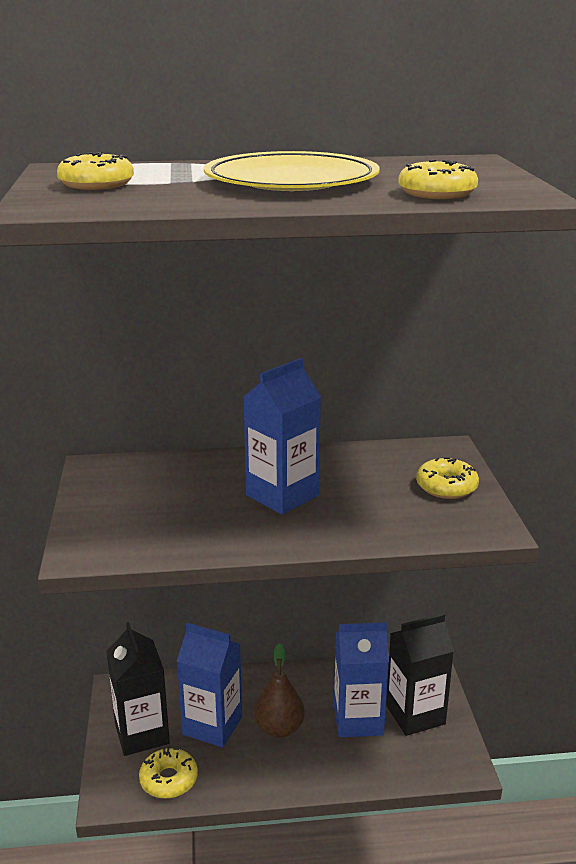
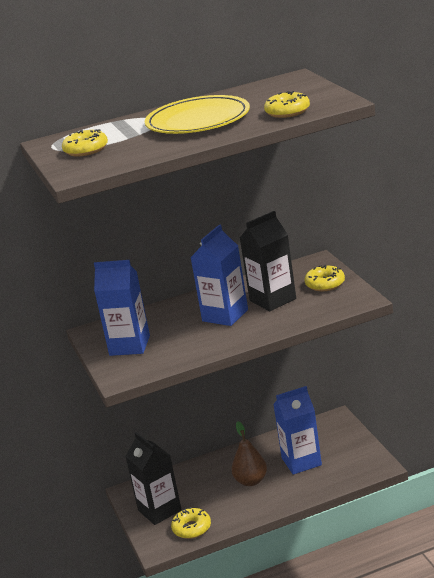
camera: 10 degrees left, 0 degrees up
blue carton [177,623,242,747] -> blue carton moved to [94,260,150,356]
black carton [386,613,454,736] -> black carton moved to [240,211,296,311]

